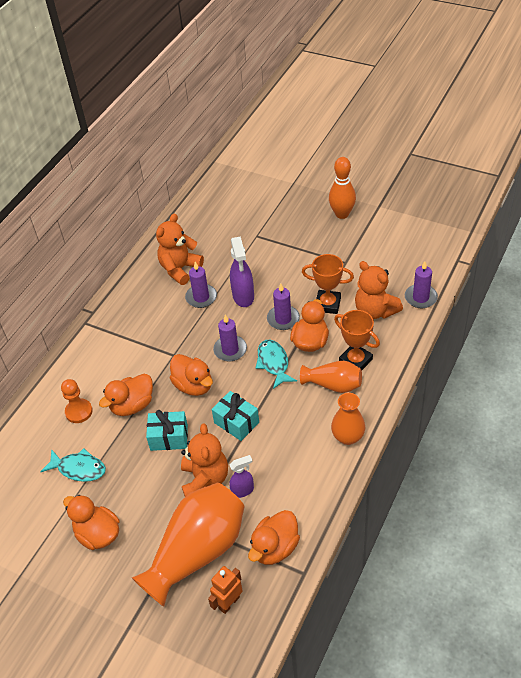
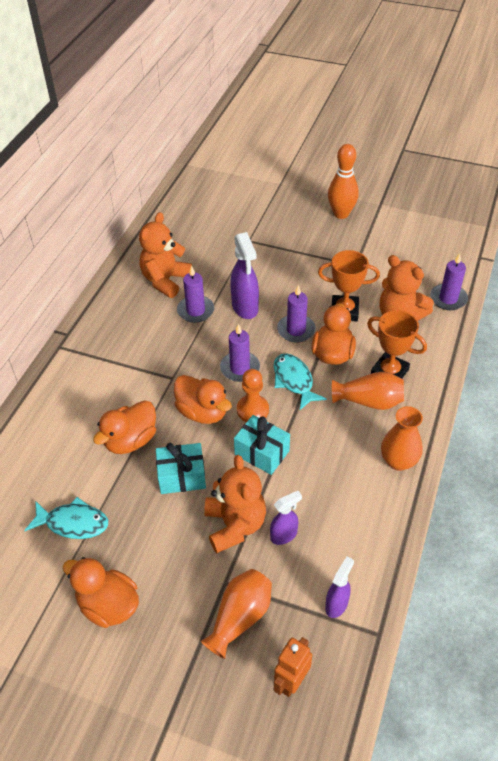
camera: 10 degrees left, 0 degrees up
orange pawn [61,379,93,423] -> orange pawn moved to [237,369,269,422]
orange vase [132,483,244,607] -> orange vase [201,569,272,659], size x0.55
orange duck [248,510,300,565] -> purple spray bottle [325,557,354,618]

